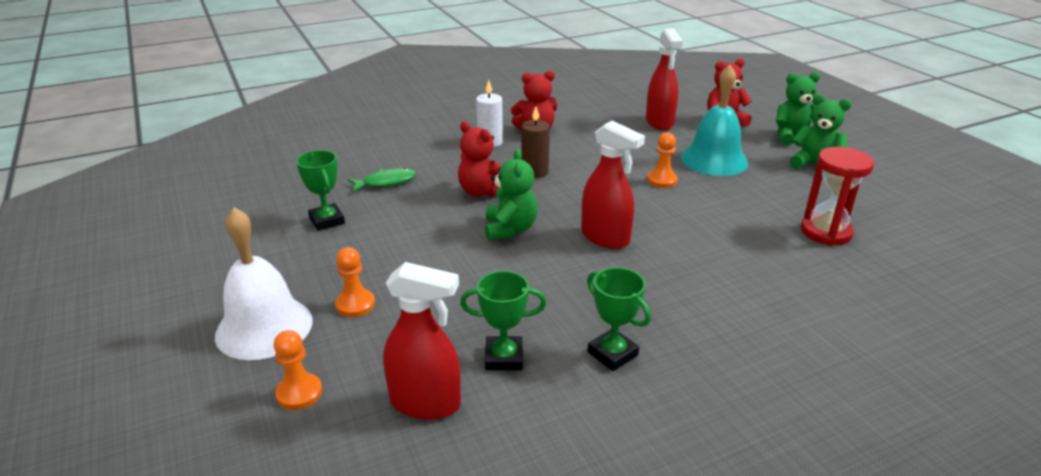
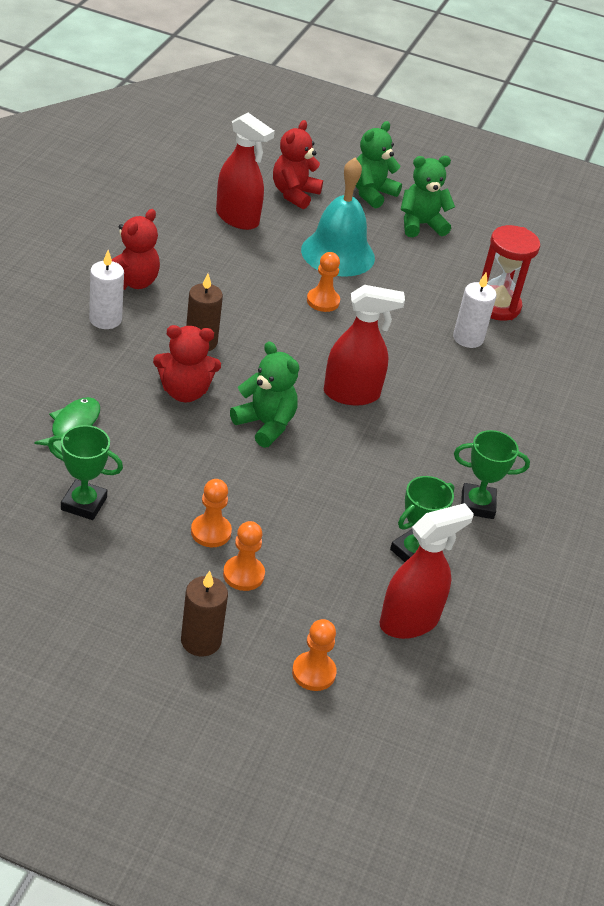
camera: 50 degrees left, 10 degrees up
white bell [215,207,313,360] -> brown candle [181,571,228,656]
none -> orange pawn [191,479,232,547]
none -> white candle [453,273,496,348]

